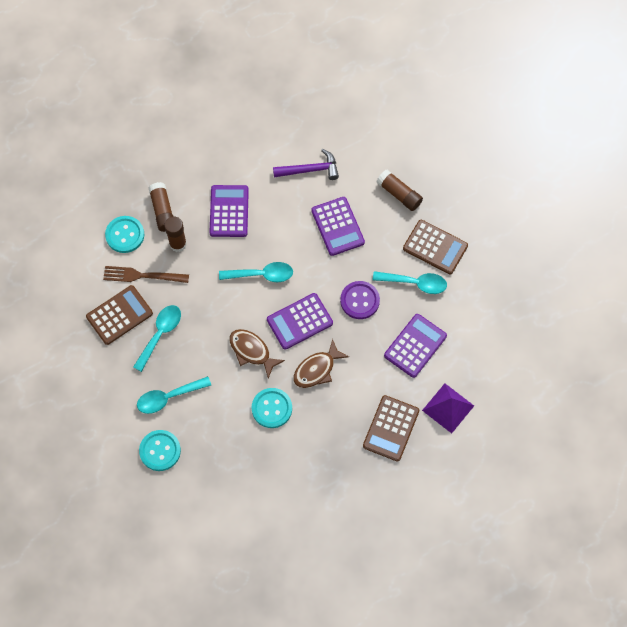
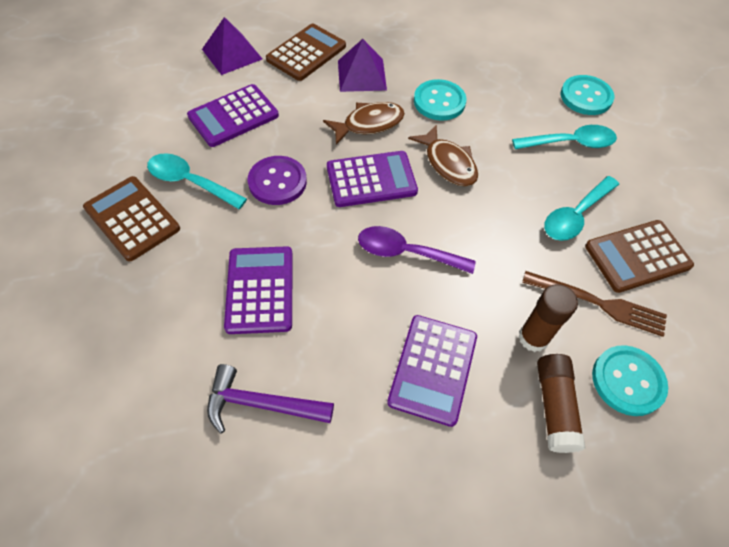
camera: 165 degrees left, 10 degrees down
turquoise spoon [219,262,293,282] -> purple spoon [358,226,476,274]
brown glue stick [376,170,423,211] -> none
none -> purple pyramid [338,39,387,92]

